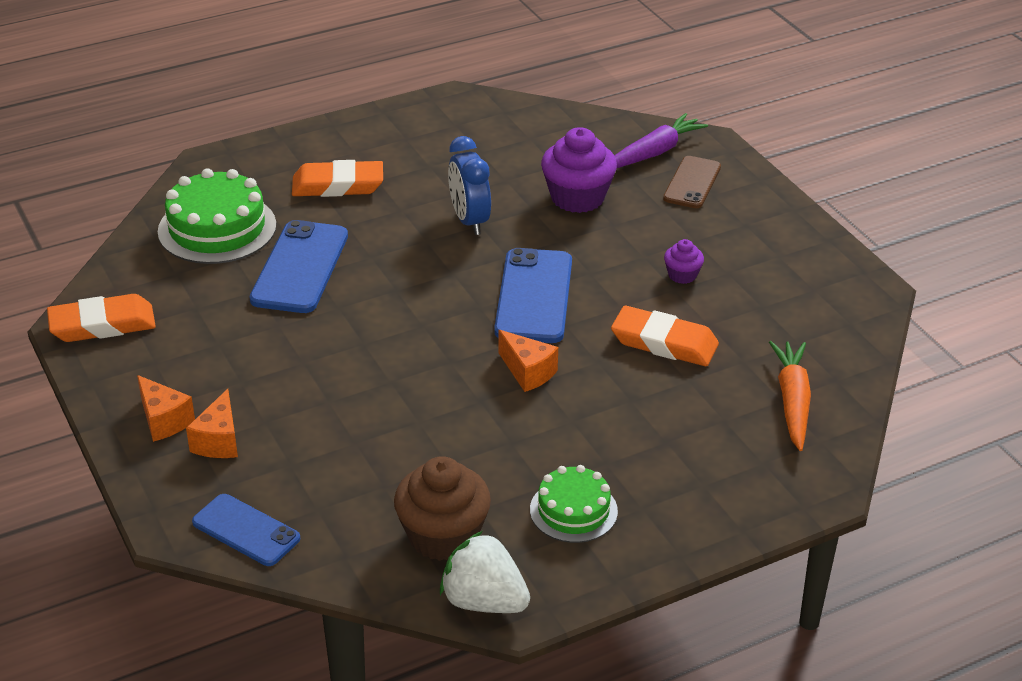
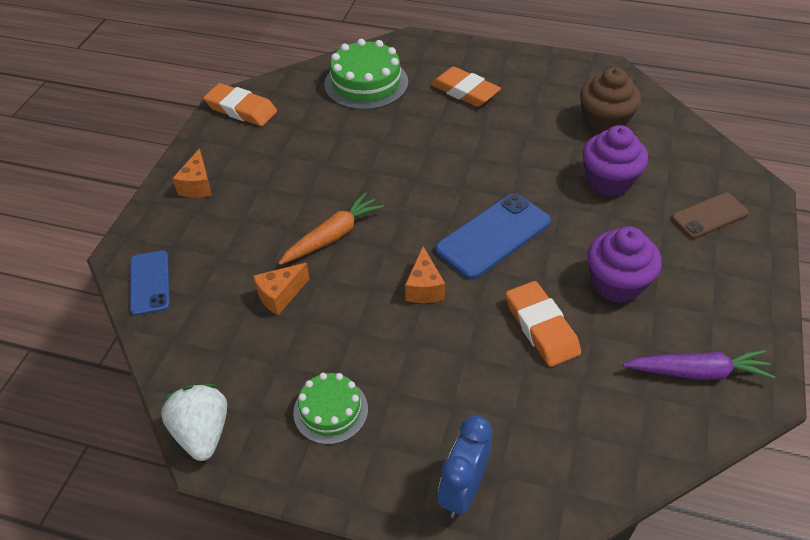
camera: 45 degrees right, 10 degrees up
orange cheese [186,389,238,458] -> orange cheese moved to [253,263,310,315]
blue phone [250,220,348,313] -> none
brown cupcake [394,456,491,561] -> brown cupcake moved to [580,67,641,134]
blue clock [448,136,491,235] -> blue clock moved to [438,416,492,518]
purple carrot [614,113,708,168] -> purple carrot moved to [623,350,775,380]
purple cupcake [664,239,704,284] -> purple cupcake [587,227,662,303], size x1.99
orange carrot [769,341,811,451] -> orange carrot moved to [278,192,384,265]

